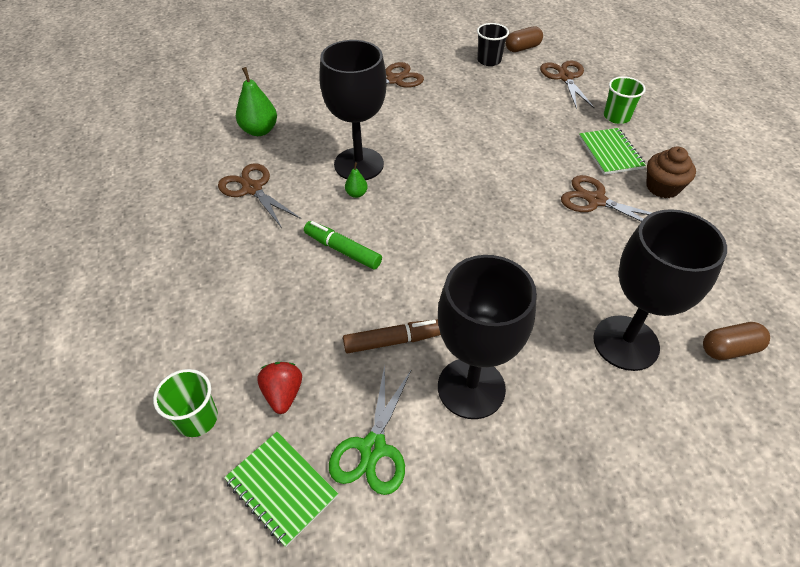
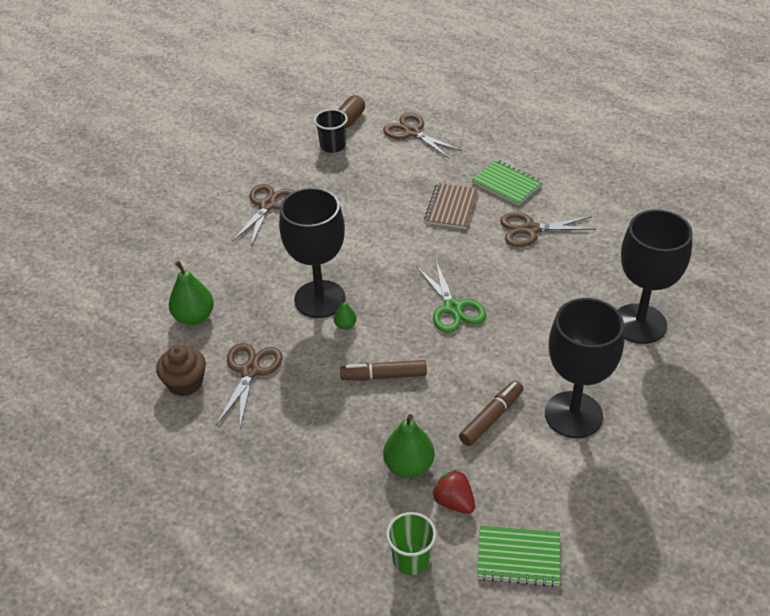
camera: 35 degrees left, 5 degrees down
brown scissors [218,163,301,228] -> brown scissors turned 90 degrees clockwise [216,343,283,428]
green marker [304,221,382,270] -> brown marker [340,360,427,380]
green scissors [329,365,412,495] -> green scissors moved to [416,261,487,333]
green cup [604,76,646,124] -> none
brown cupcake [646,147,696,198] -> brown cupcake moved to [156,345,206,396]
brown capsule [703,322,770,360] -> none
none -> green pear [383,414,435,478]
none -> brown notebook [424,183,478,229]

